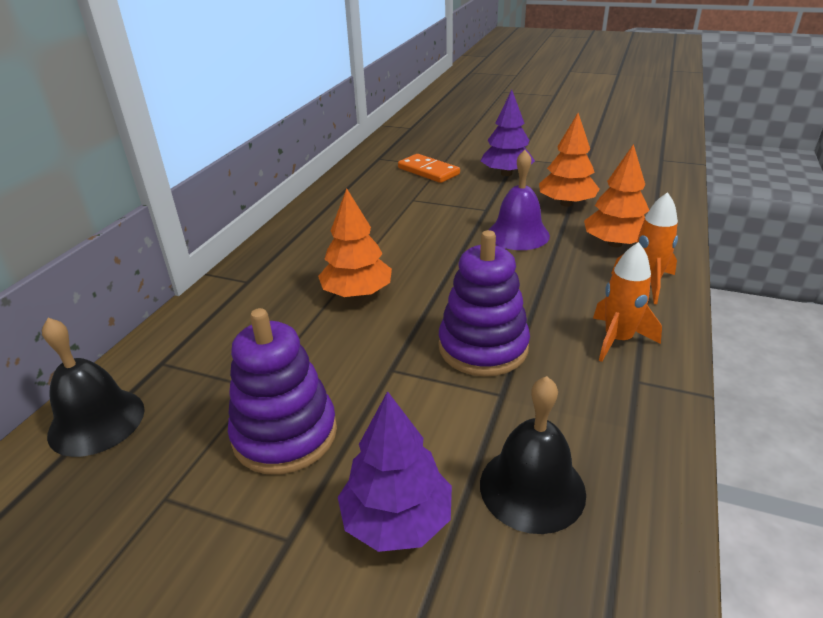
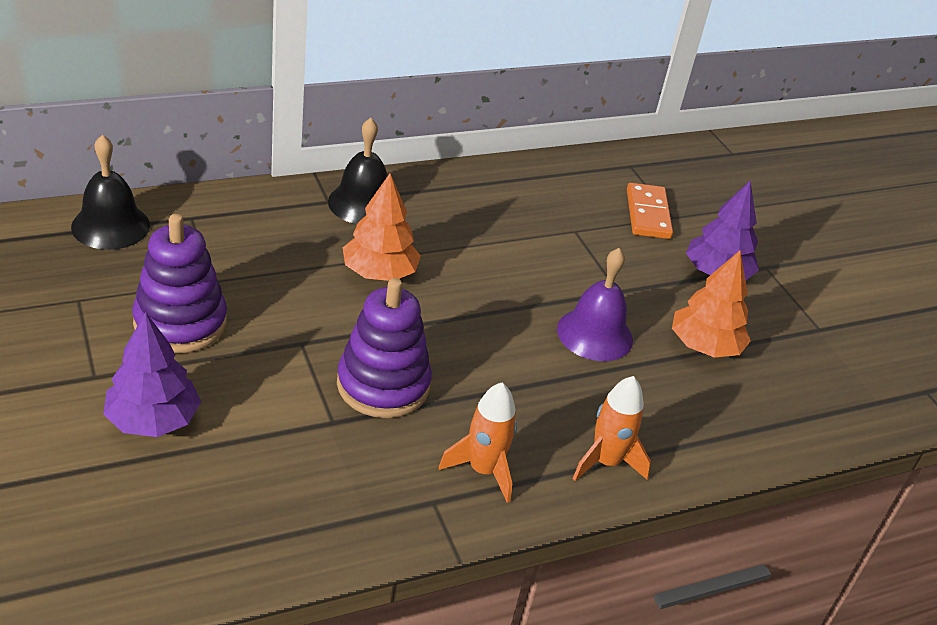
camera: 40 degrees right, 5 degrees up
black bell [480,376,586,534] -> black bell moved to [328,118,387,224]
orange tree [584,144,649,247] -> none

